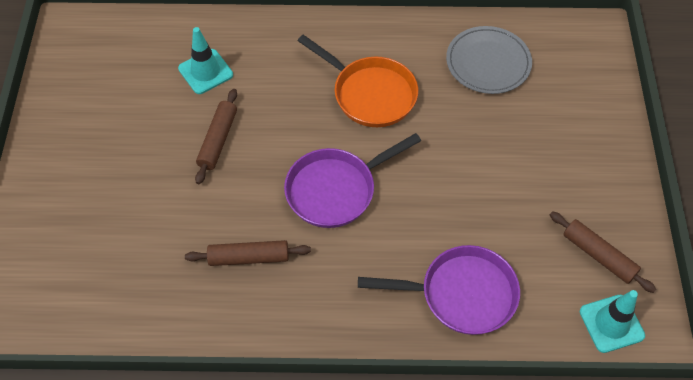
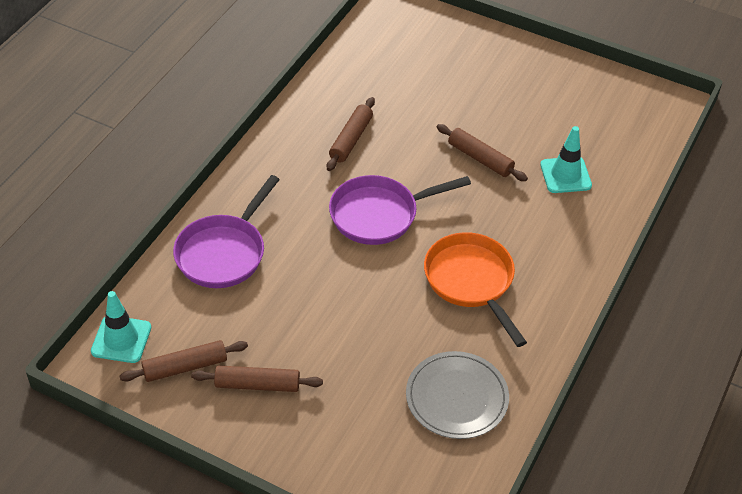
camera: 115 degrees right, 10 degrees down
purple pan [284,133,421,228] -> purple pan turned 105 degrees counterclockwise [329,175,471,245]
orange pan [298,34,418,127] -> orange pan turned 90 degrees clockwise [424,232,527,347]
none -> brown rolling pin [191,365,323,392]

